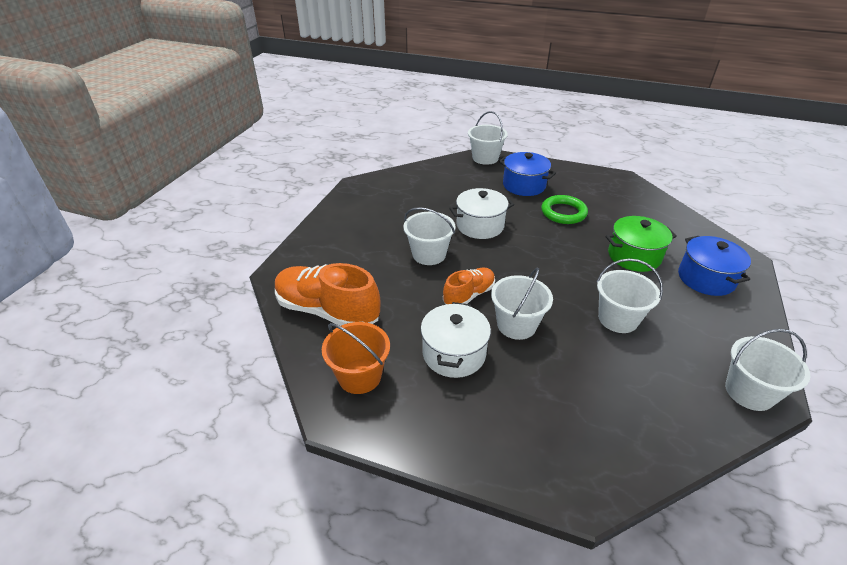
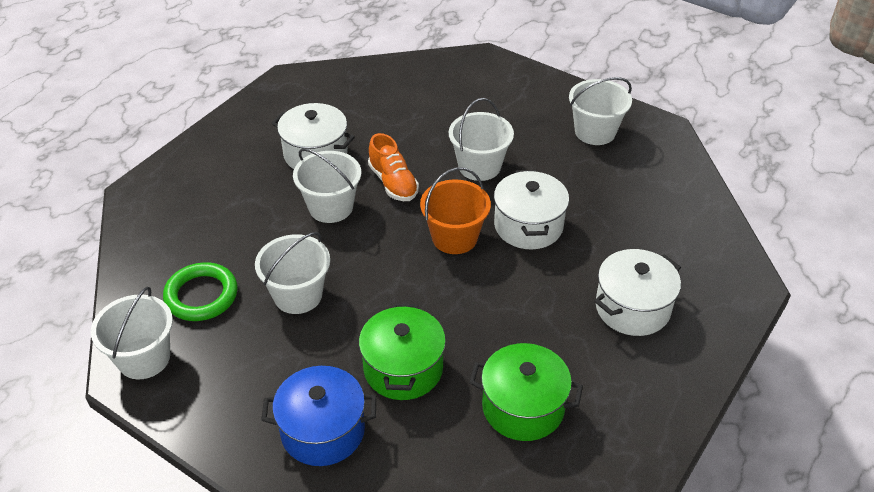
camera: 105 degrees right, 5 degrees up
orange shoe [275,263,380,326] -> none
orange bucket [322,322,390,394] -> orange bucket moved to [420,167,491,254]
white bucket [468,111,508,165] -> white bucket moved to [569,77,632,145]
blue pot [499,152,556,196] -> white pot [594,249,681,336]
green ring [541,195,588,224] -> green ring moved to [163,262,238,321]
none -> green pot [469,343,583,441]

